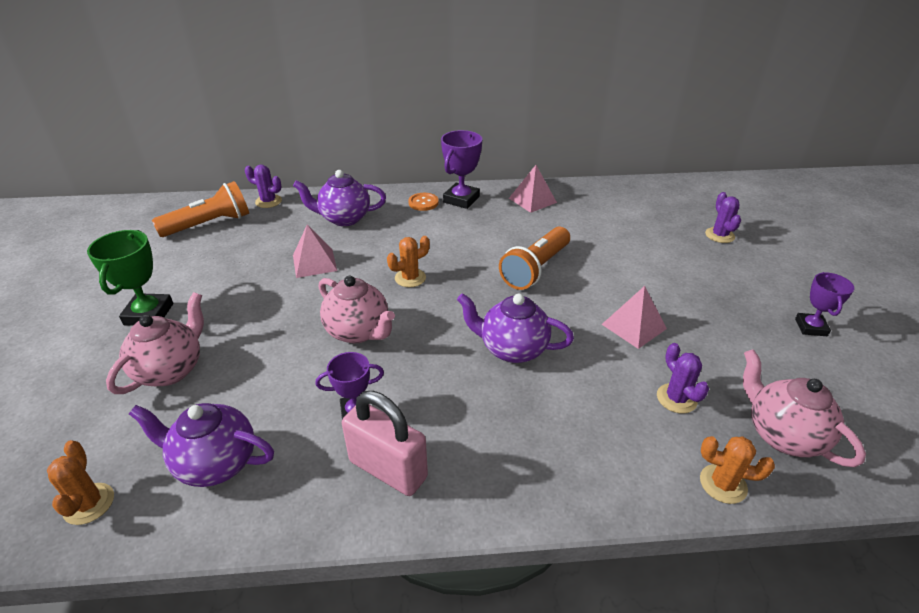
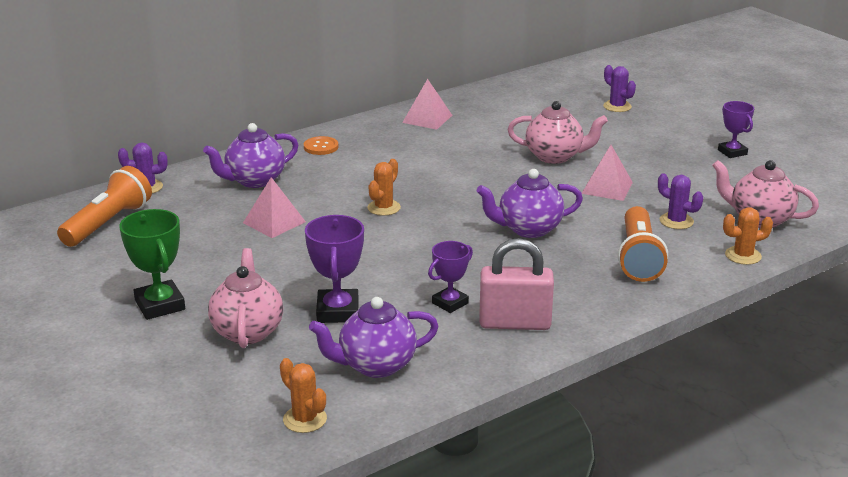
camera: 30 degrees left, 10 degrees down
pink teapot [319,276,395,343] -> pink teapot moved to [507,101,608,164]
purple trophy [441,130,482,209] -> purple trophy moved to [305,215,364,323]
orange flashlight [499,227,570,290] -> orange flashlight moved to [618,206,668,282]

